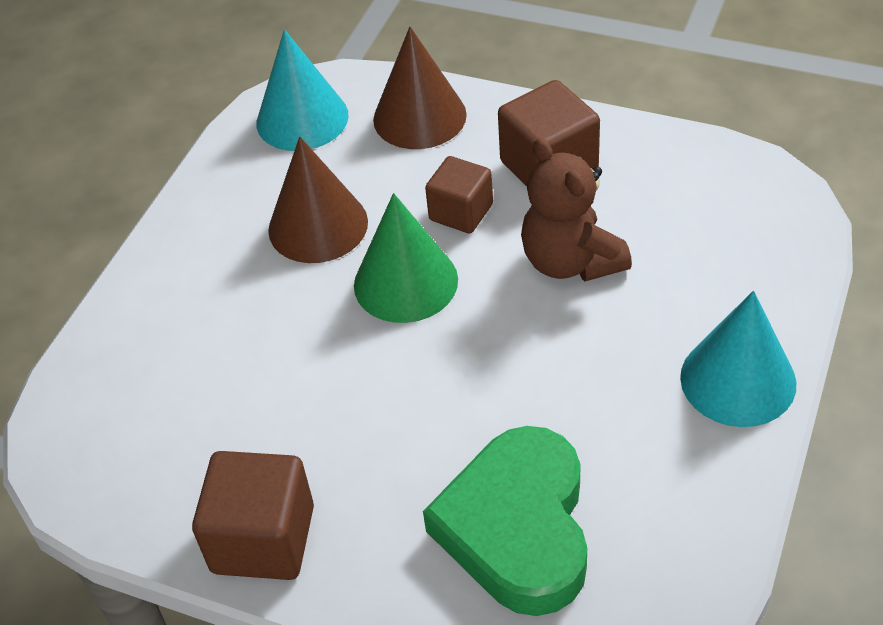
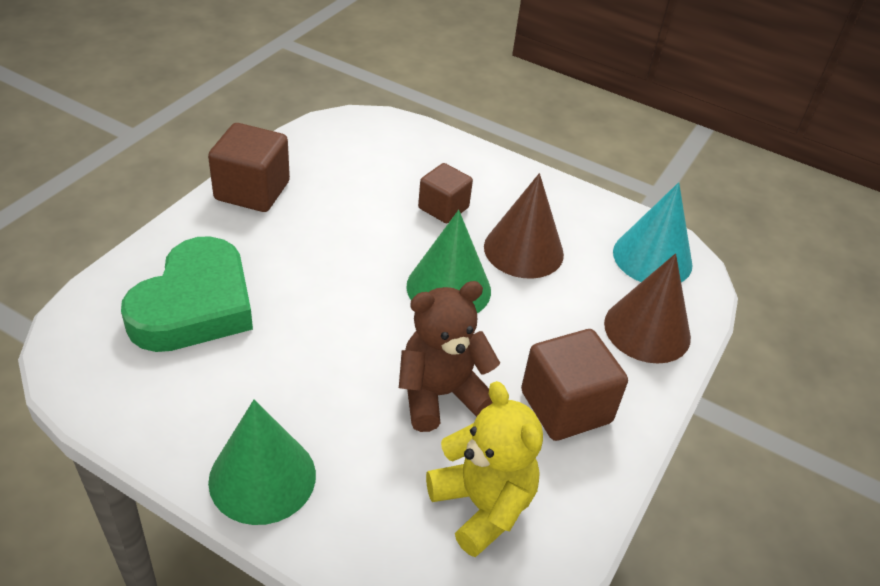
camera: 90 degrees right, 5 degrees down
green heart [423,426,587,616] -> green heart turned 105 degrees clockwise [121,236,253,352]
brown cube [425,156,493,233] -> brown cube moved to [418,163,473,223]
turquoise cone [680,291,796,427] -> green cone [208,400,316,525]
none -> yellow teddy bear [426,381,543,557]

